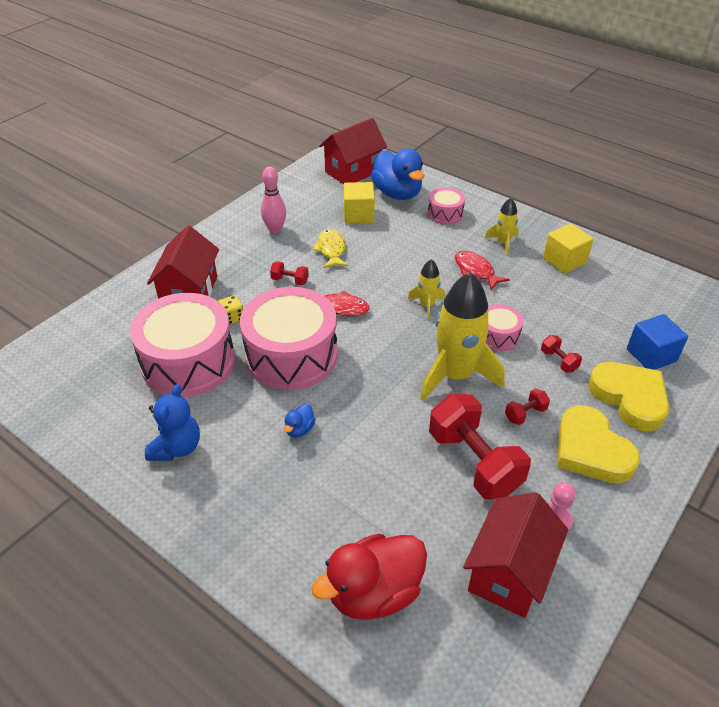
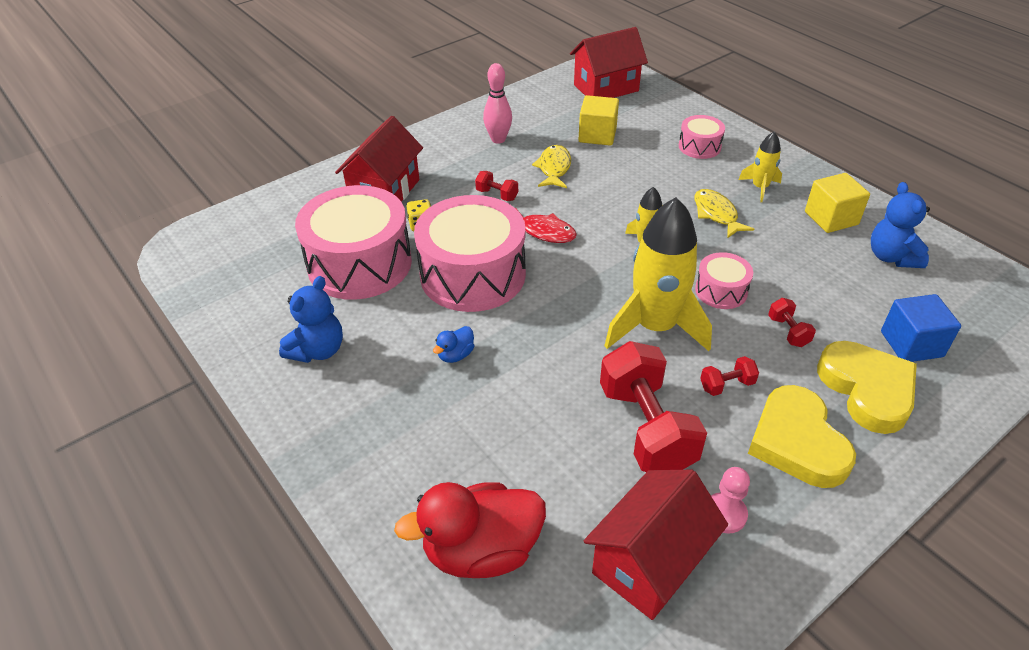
camera: 15 degrees right, 0 degrees up
blue duck [371,149,424,200] -> none
red fish [455,251,510,290] -> yellow fish [694,189,754,238]
none -> blue teddy bear [871,182,930,268]

